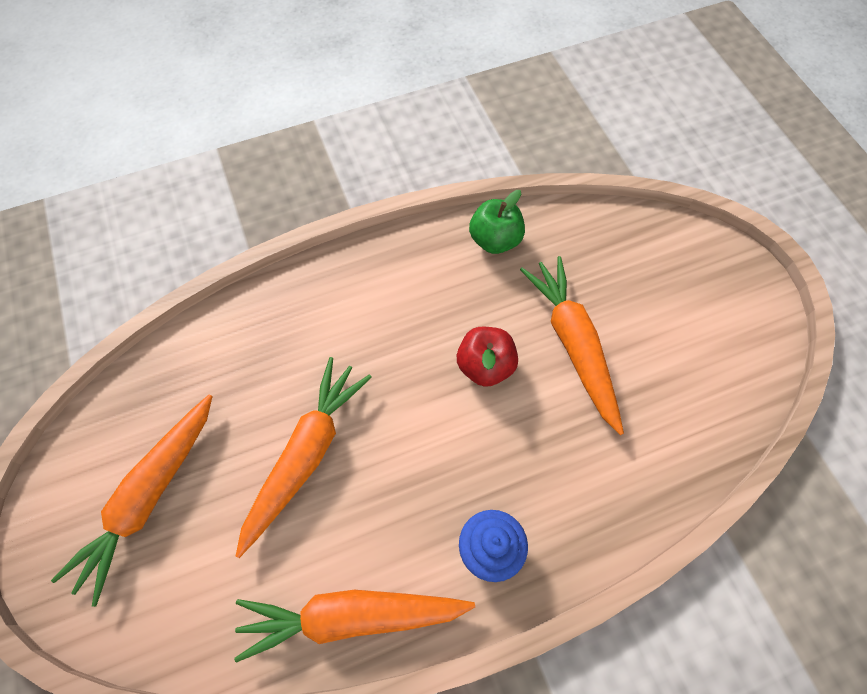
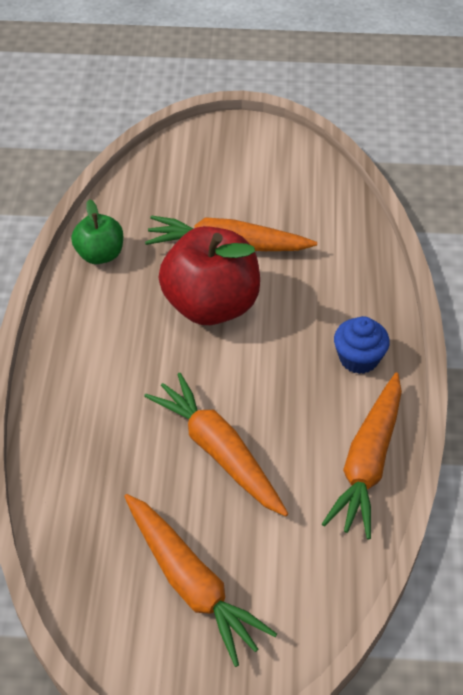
camera: 65 degrees left, 15 degrees down
red apple [457,327,518,387] -> red apple [158,226,260,325], size x1.85

